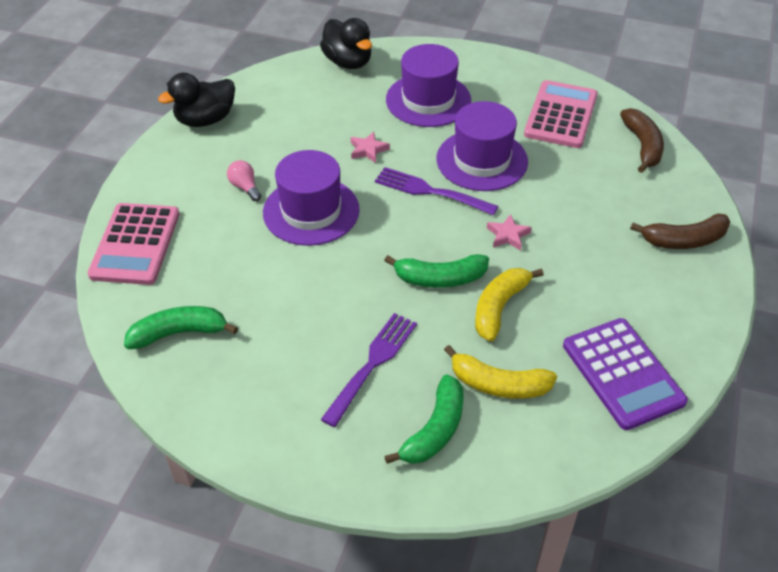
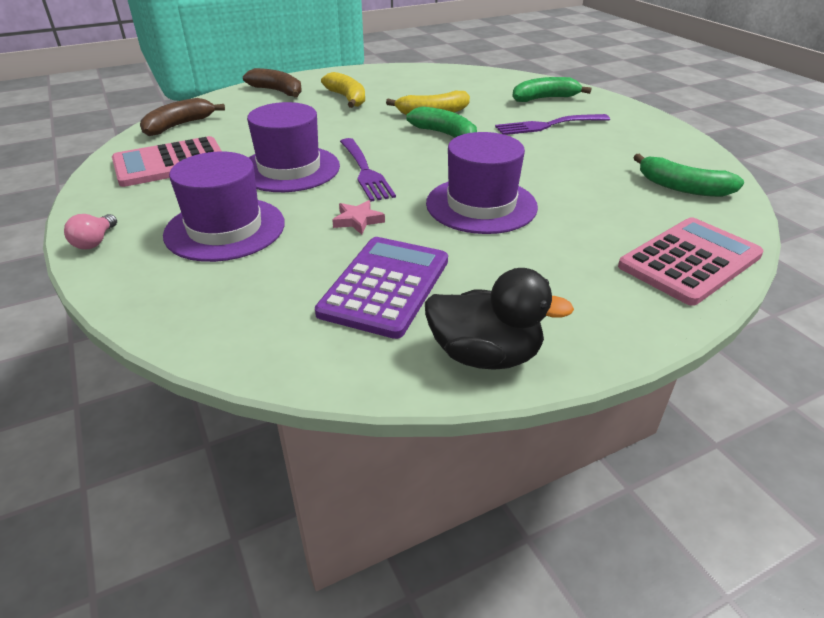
camera: 135 degrees left, 10 degrees down
pink light bulb [227,160,261,201] -> pink light bulb moved to [64,214,117,249]
black duck [320,18,372,69] -> none
yellow banana [444,345,557,399] -> yellow banana moved to [321,72,365,108]
pink star [487,214,532,250] -> none
purple calculator [563,318,688,430] -> purple calculator moved to [315,237,448,339]

